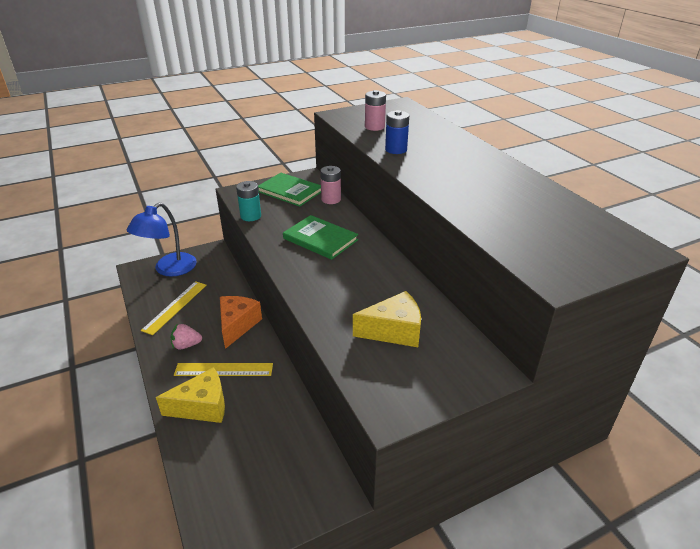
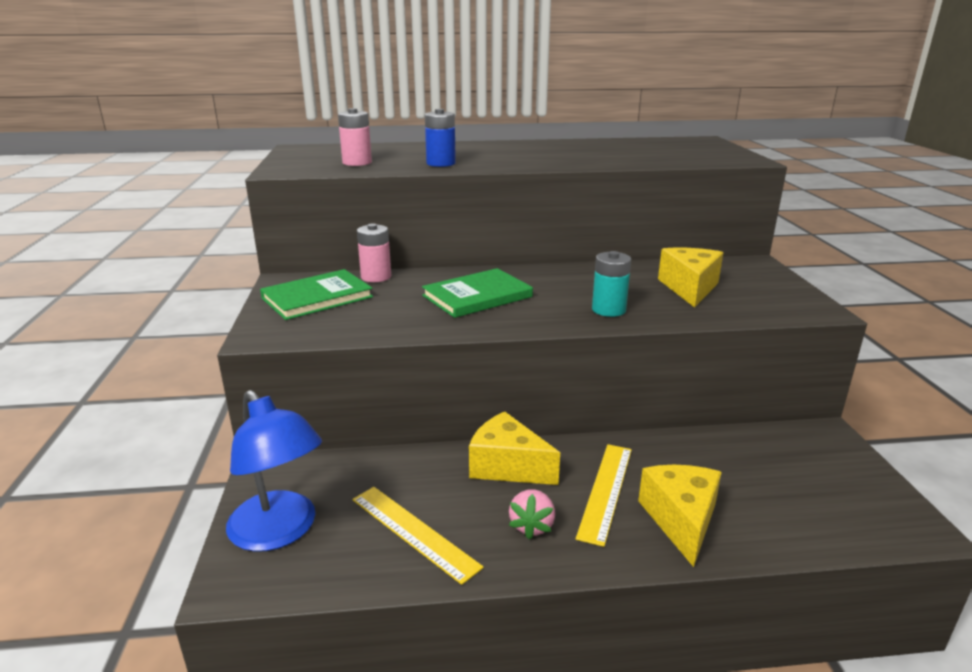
camera: 70 degrees left, 10 degrees down
orange cheese [220,296,262,349] -> yellow cheese [469,411,560,485]
turquoise battery [236,181,261,221] -> turquoise battery moved to [592,251,631,317]

